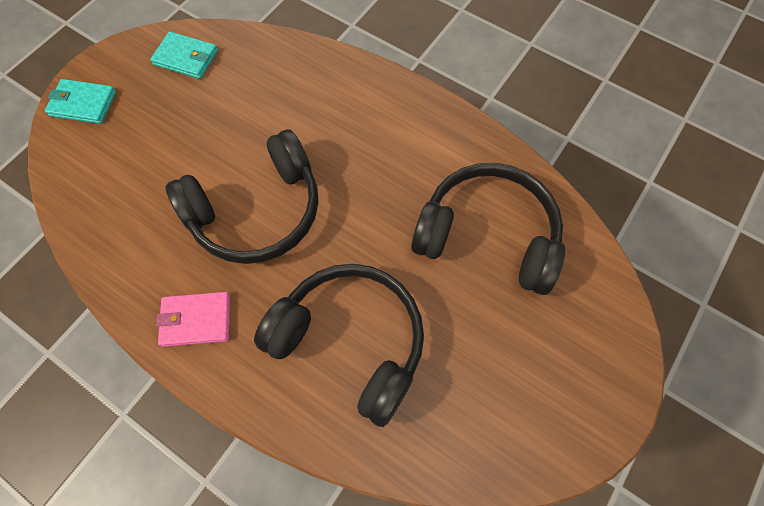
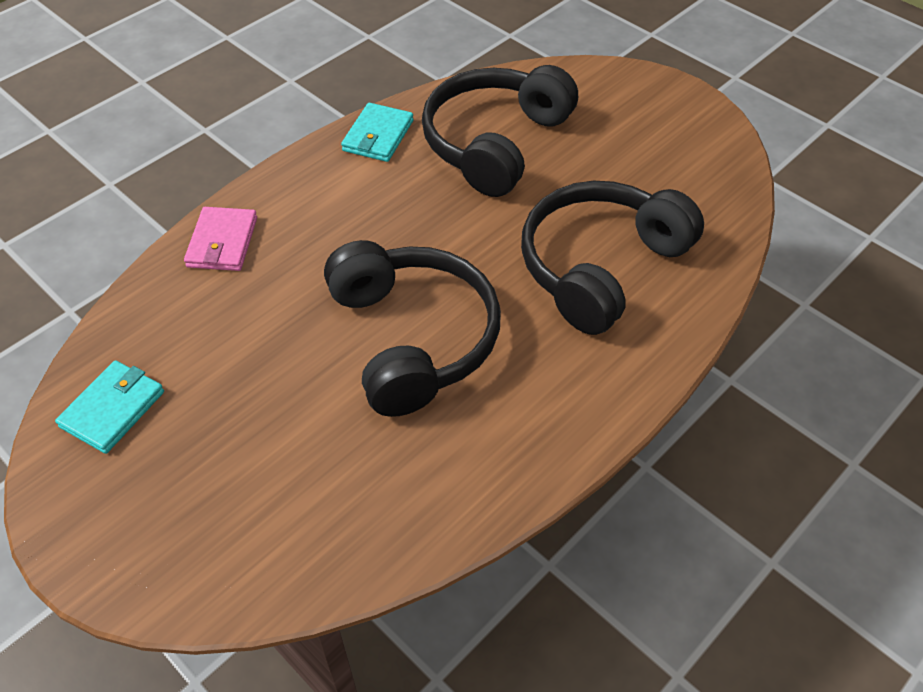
camera: 80 degrees left, 15 degrees down
turquoise wallet [45,79,116,124] -> turquoise wallet moved to [341,103,413,162]
pink wallet [156,292,230,347] -> pink wallet moved to [184,207,257,271]

